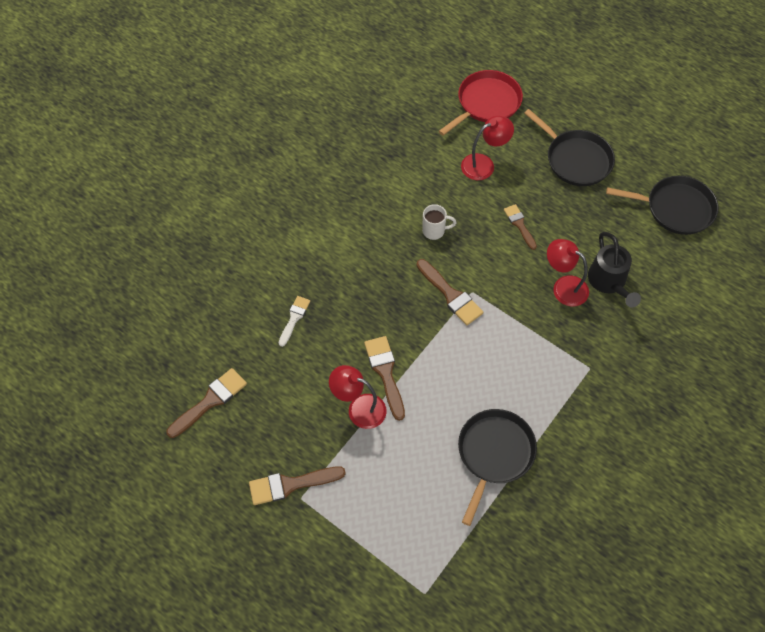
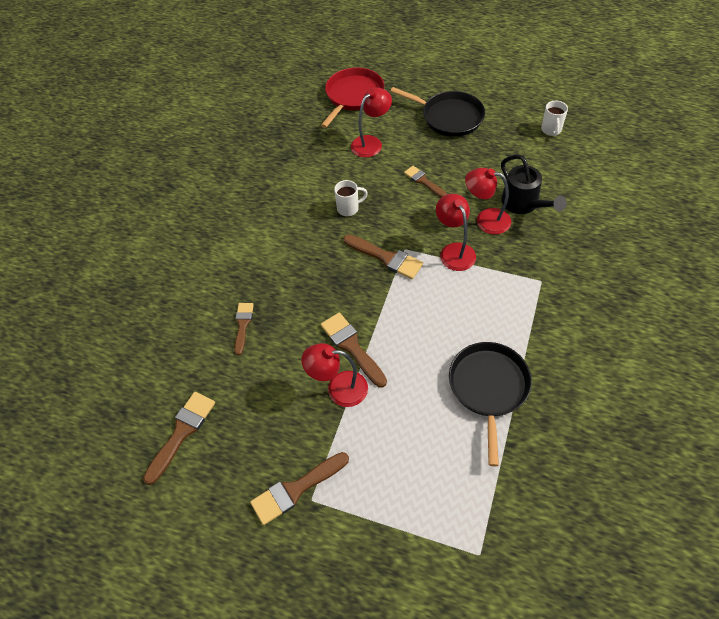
camera: 15 degrees left, 5 degrees down
white brush [279,296,310,347] -> brown brush [234,303,254,355]
black pan [606,176,719,235] -> white mug [541,101,568,136]
none -> red lamp [436,194,476,271]

